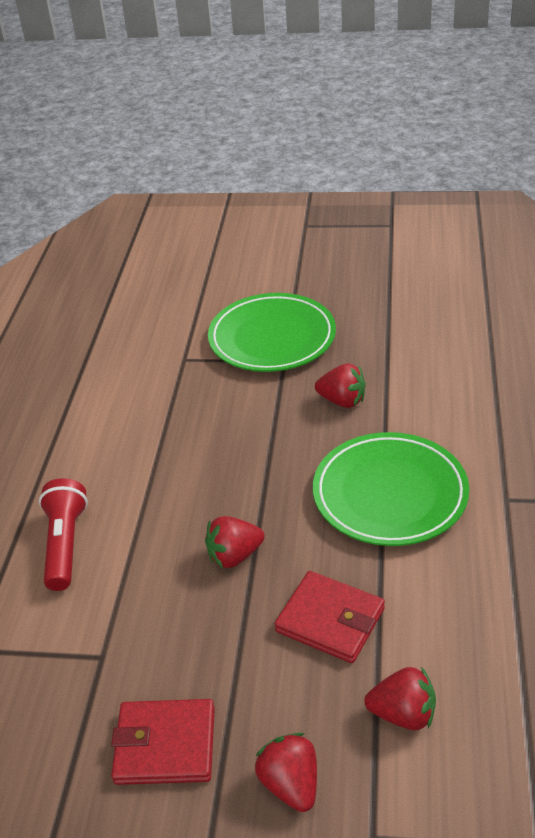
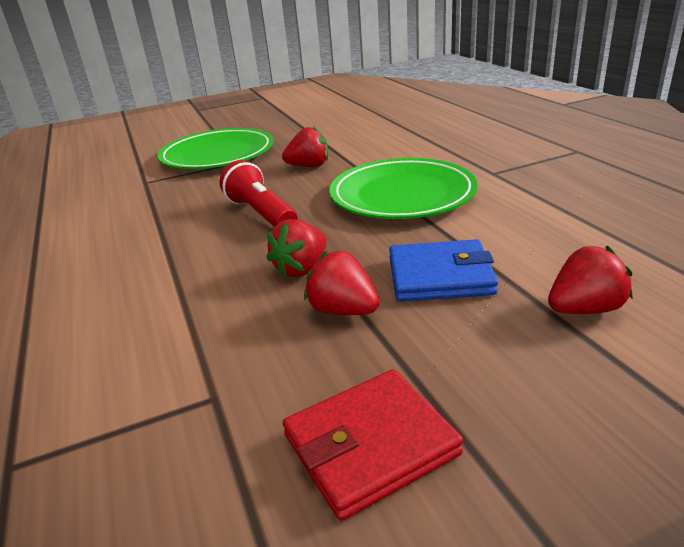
camera: 30 degrees left, 10 degrees down
red flashlight [39,478,88,591] -> red flashlight moved to [220,160,298,227]
red strawberry [255,733,317,812] -> red strawberry moved to [304,251,380,315]
red wallet [275,571,385,663] -> blue wallet [389,239,498,301]

